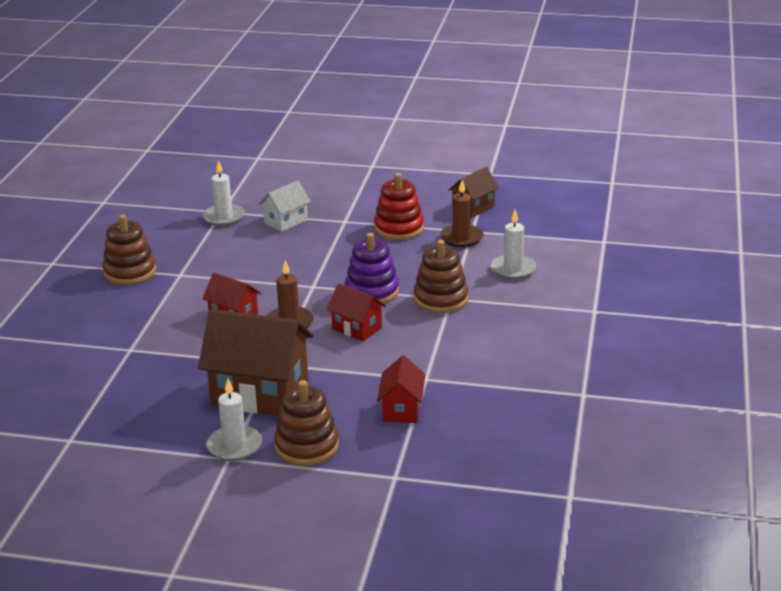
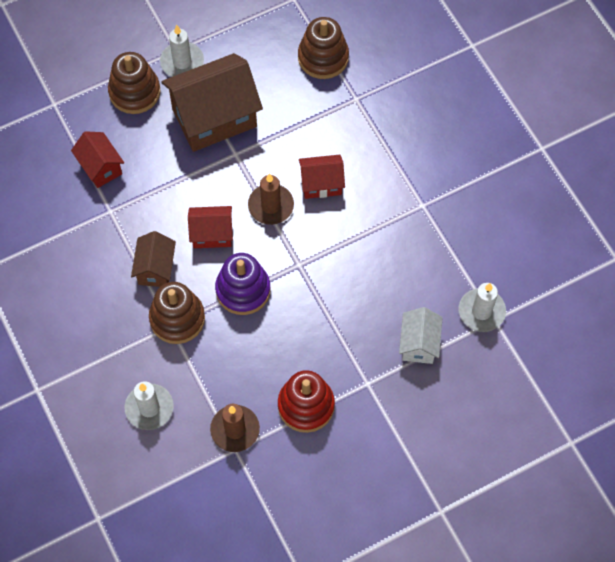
camera: 140 degrees right, 35 degrees up
brown stacking toy [102,215,156,285] -> brown stacking toy moved to [298,17,349,79]
brown house [449,167,499,218] -> brown house moved to [131,231,176,287]

